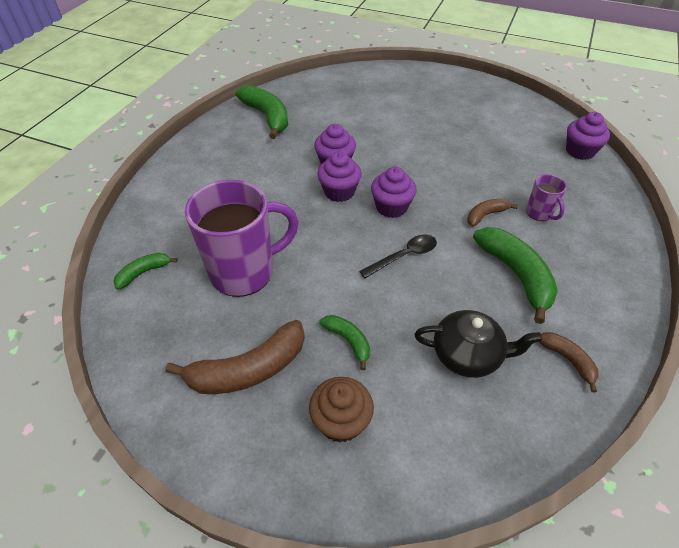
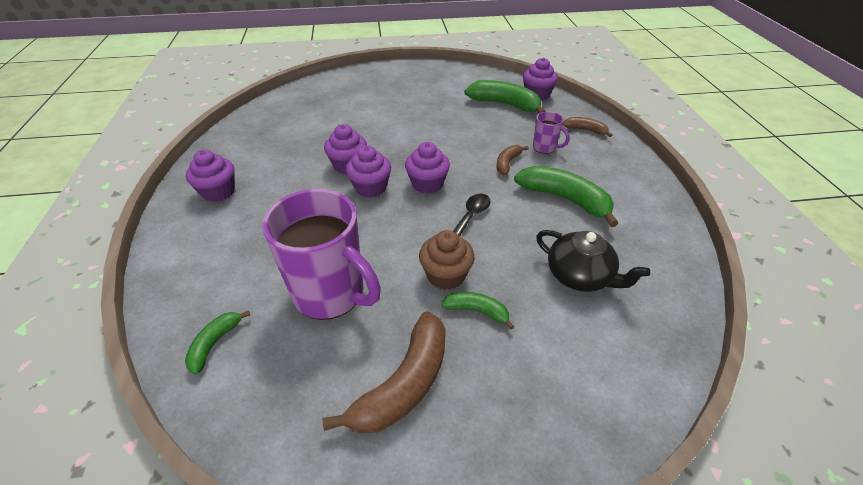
camera: 30 degrees left, 5 degrees down
purple mug [185,180,299,297] -> purple mug turned 90 degrees clockwise [262,189,381,320]
green banana [235,85,288,139] -> green banana moved to [464,80,546,113]
brown cupcake [309,377,374,443] -> brown cupcake moved to [419,230,475,290]
black teapot [414,310,542,378] -> black teapot turned 60 degrees clockwise [536,230,650,292]
brown banana [539,332,599,393] -> brown banana moved to [563,117,612,137]
none -> purple cupcake [186,149,235,202]

